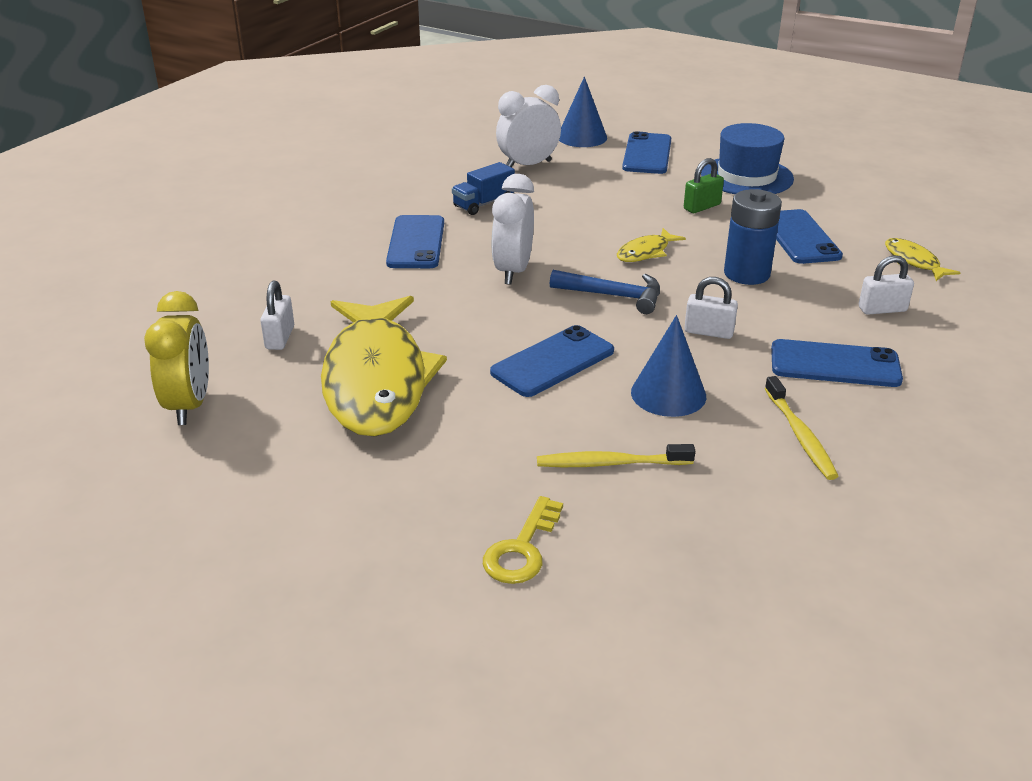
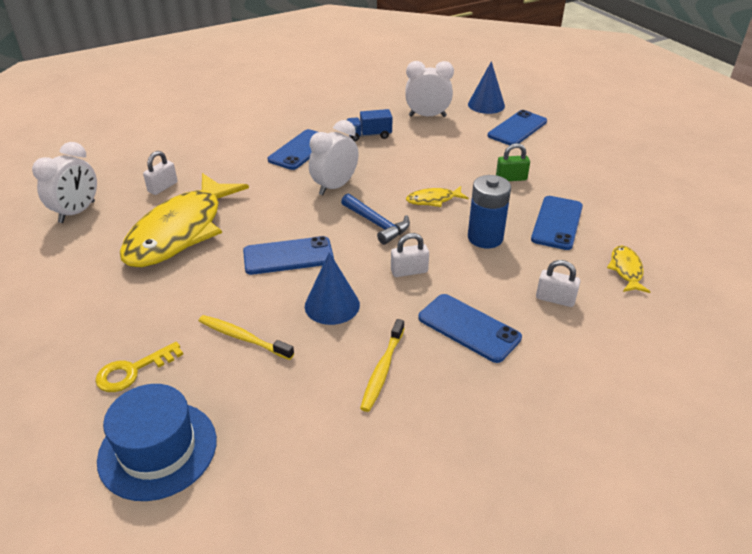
camera: 30 degrees right, 5 degrees up
yellow clock [144,291,209,425] -> white clock [32,142,97,223]
white padlock [684,277,738,339] -> white padlock turned 60 degrees counterclockwise [391,233,429,277]
blue hat [701,123,794,194] -> blue hat moved to [97,384,217,501]

